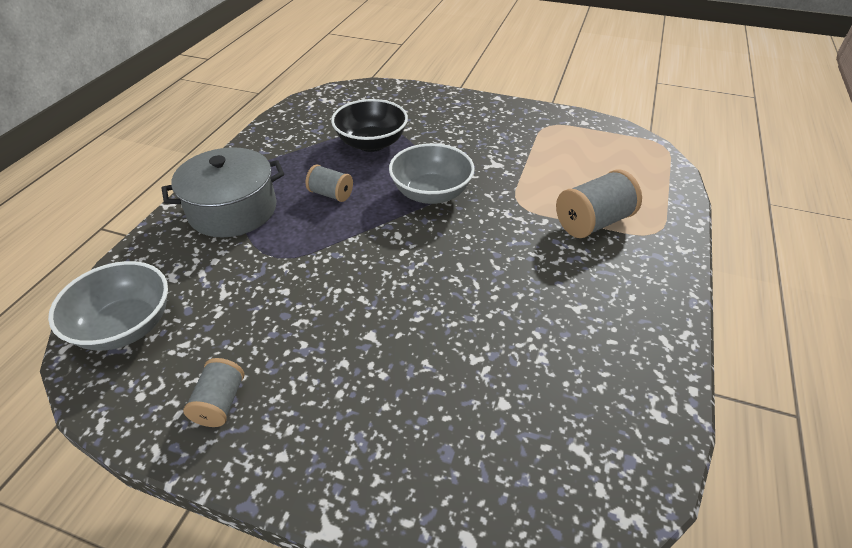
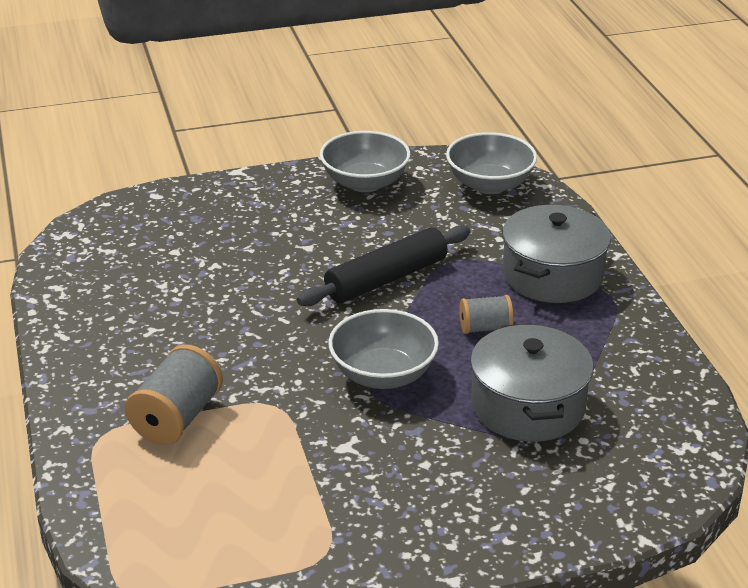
camera: 145 degrees right, 10 degrees down
grey spool [183,358,244,427] -> grey bowl [320,131,410,192]
black bowl [331,99,408,152] -> grey pot [470,323,594,442]
none -> black rolling pin [297,225,470,306]

